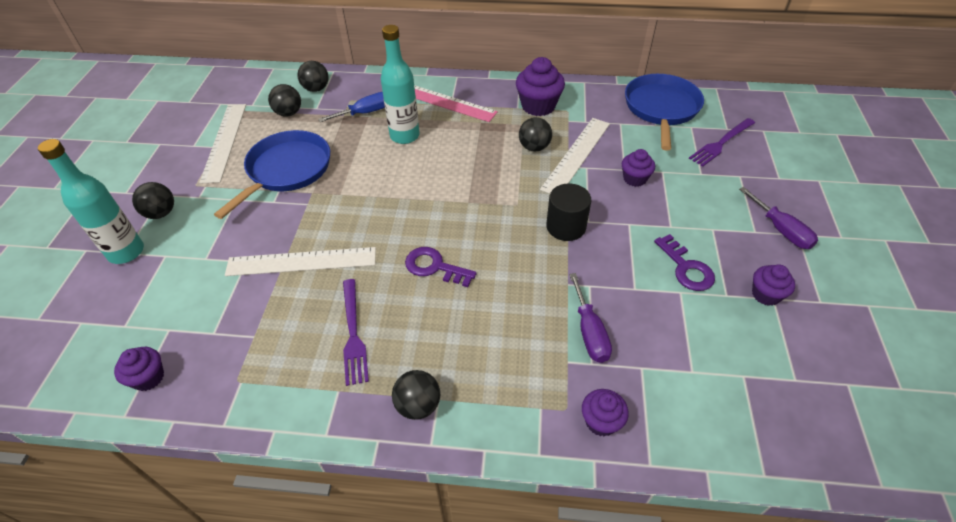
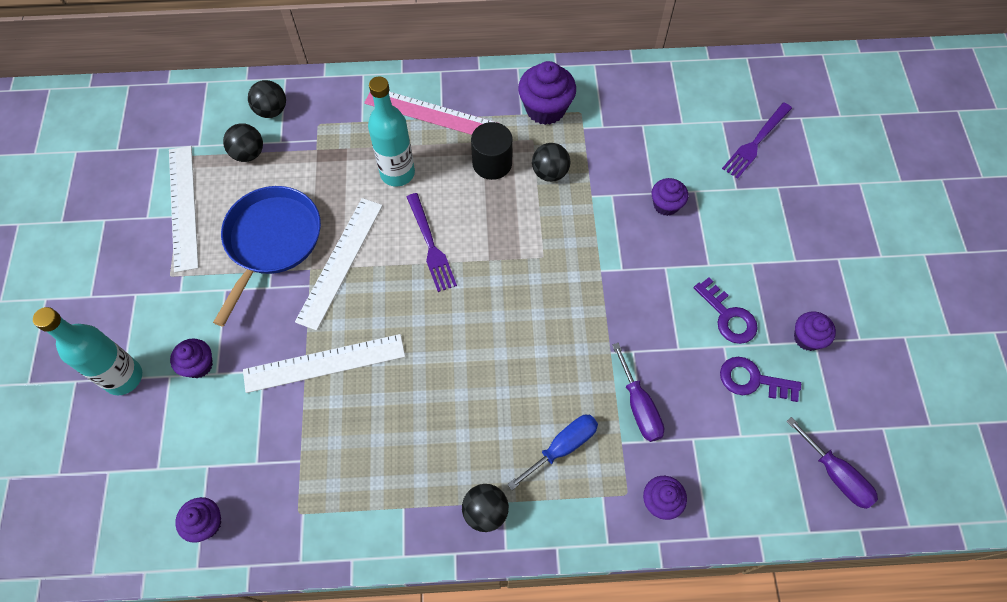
camera: 10 degrees left, 15 degrees up
black ball [132,182,174,219] -> none
blue screwdriver [318,92,385,122] -> blue screwdriver moved to [507,415,598,490]
purple fork [343,279,369,386] -> purple fork moved to [407,193,457,292]
purple key [405,247,477,287] -> purple key moved to [720,357,801,402]
white ruler [540,118,610,194] -> white ruler moved to [295,198,383,331]
black cylinder [546,183,591,241] -> black cylinder moved to [471,122,513,180]
blue pan [625,74,704,151] -> none
purple screwdriver [739,187,818,249] -> purple screwdriver moved to [786,417,878,509]
none -> purple cupcake [170,338,213,378]

